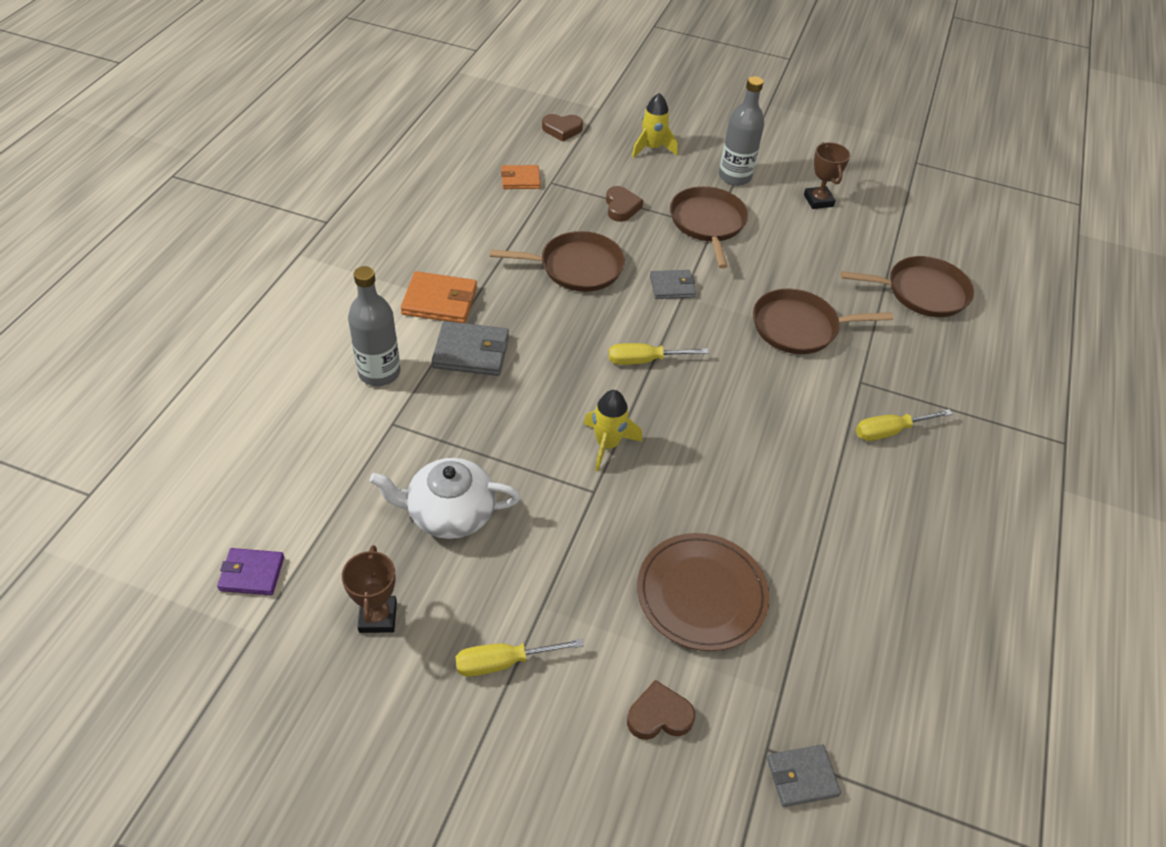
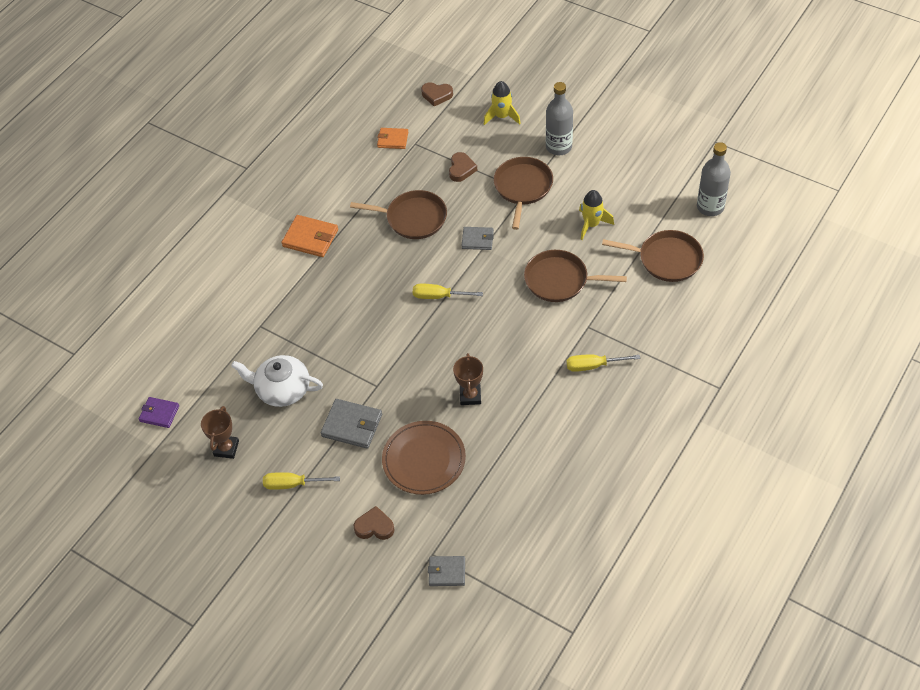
camera: 20 degrees right, 5 degrees up
grey bottle [348,266,400,386] -> grey bottle moved to [697,142,731,216]
grey wallet [432,321,509,376] -> grey wallet moved to [321,399,382,449]
yellow rocket [584,390,642,471] -> yellow rocket moved to [579,190,614,240]
brown trophy [804,142,851,209] -> brown trophy moved to [453,353,483,405]

